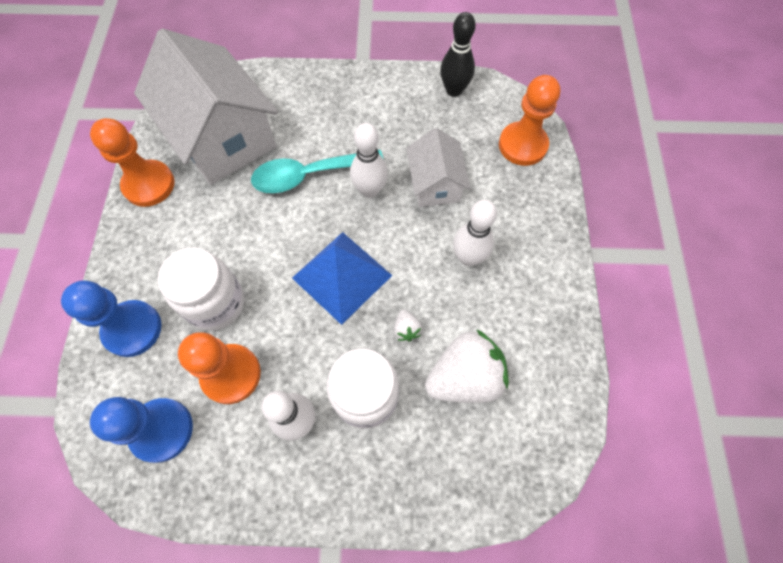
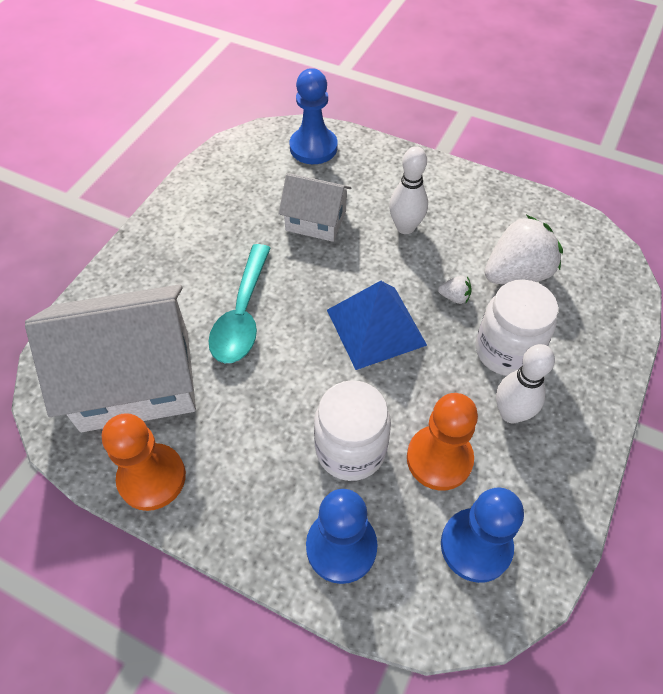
camera: 65 degrees left, 10 degrees down
white bowling pin [350,123,388,198] -> none
white strawberry [425,329,509,403] -> white strawberry turned 60 degrees clockwise [485,215,563,284]
black bowling pin [440,12,476,97] -> none
orange pawn [499,75,561,166] -> blue pawn [290,68,338,164]

